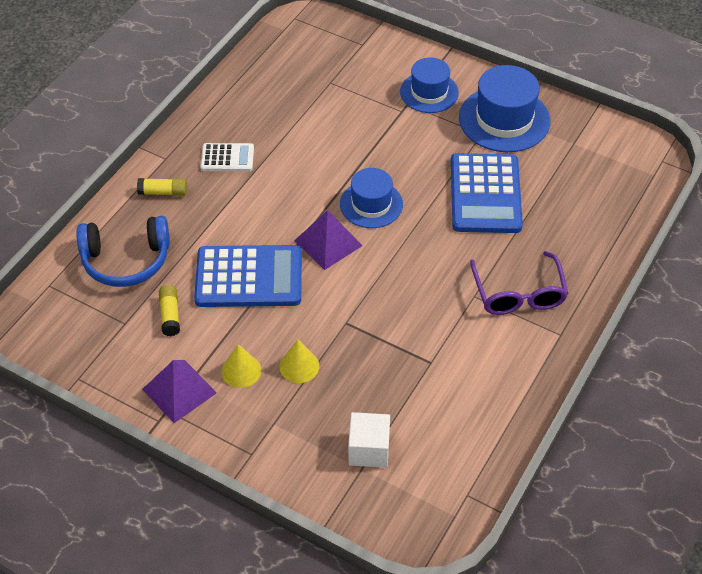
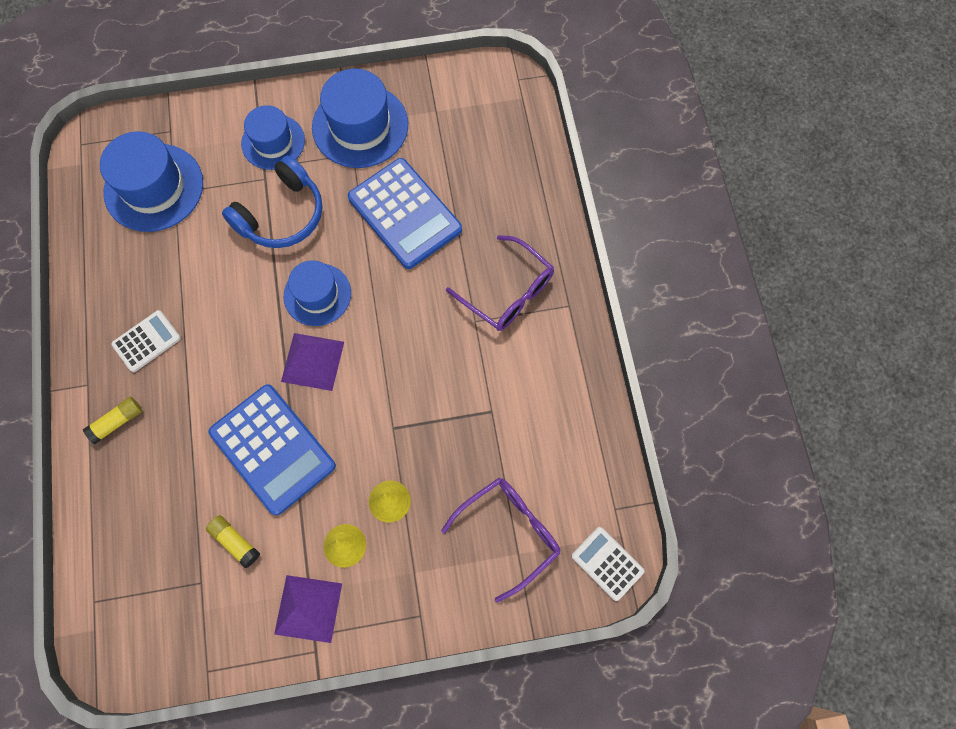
camera: 40 degrees left, 20 degrees up
blue headphones [76,216,170,287] -> blue headphones moved to [222,155,323,248]
blue calculator [194,245,302,307] -> blue calculator turned 90 degrees clockwise [209,384,336,515]
white cube [348,412,390,468] -> purple glasses [441,478,561,603]
none -> blue hat [100,132,203,232]
none -> white calculator [571,527,644,601]

